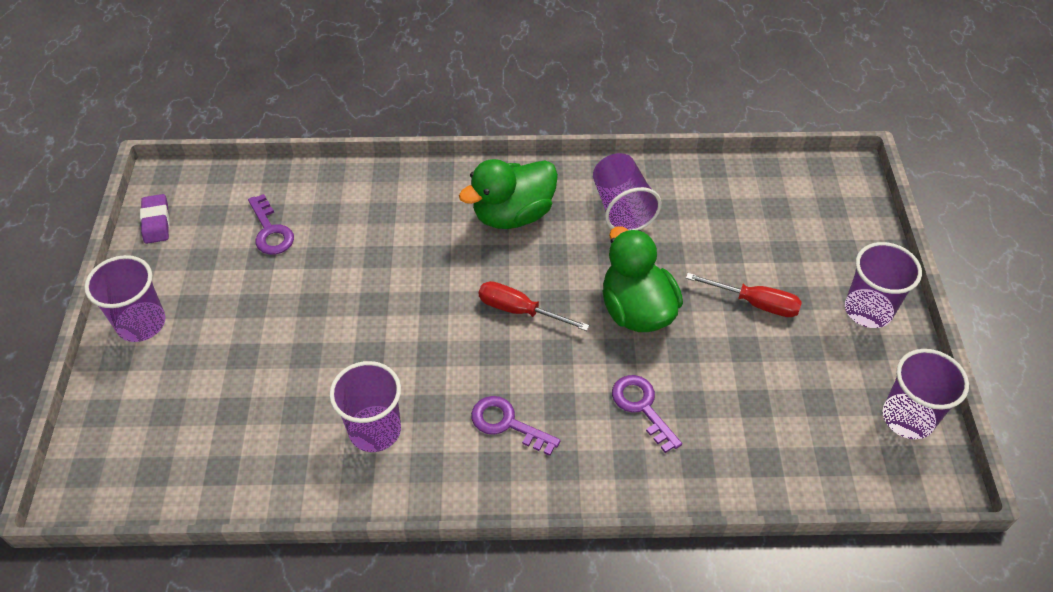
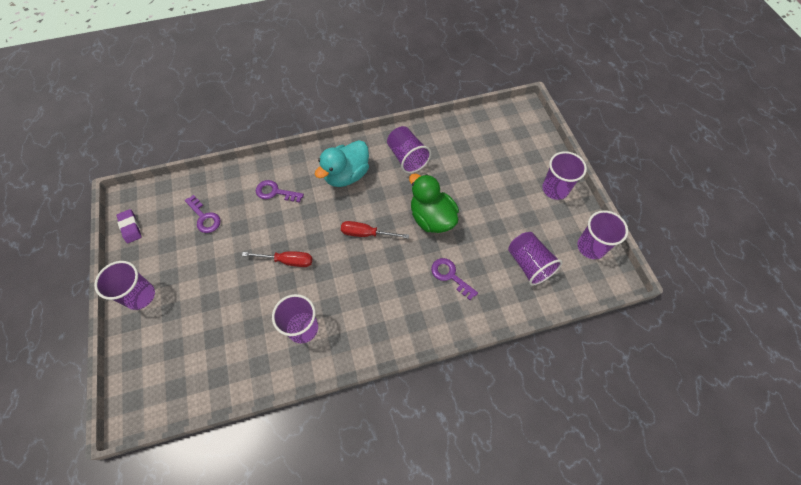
camera: 15 degrees left, 10 degrees up
green duck [459,159,558,229] -> turquoise duck [315,140,369,187]
purple key [471,396,561,456] -> purple key moved to [256,180,304,203]
red screwdriver [686,273,802,317] -> red screwdriver moved to [242,251,312,267]
none -> purple cup [508,232,563,286]

